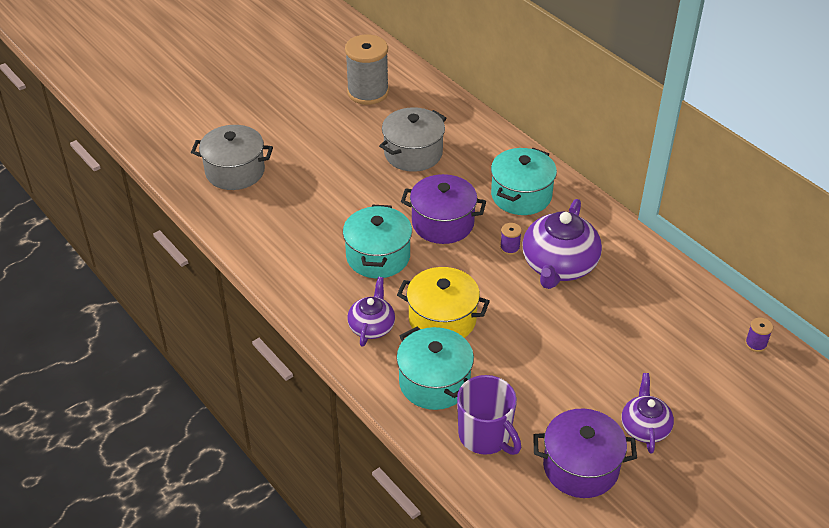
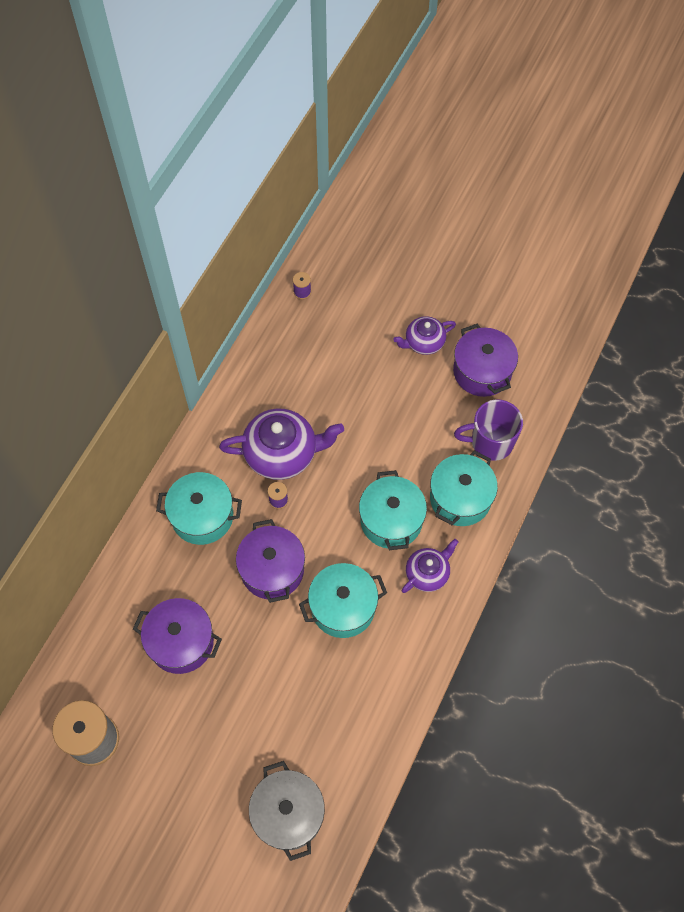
camera: 115 degrees left, 20 degrees up
purple teapot [347,277,395,347] -> purple teapot turned 150 degrees clockwise [401,539,459,593]
grey pot [379,107,447,172] -> purple pot [133,598,222,674]
yellow pot [397,267,490,338] -> turquoise pot [359,470,427,550]
purple mug [457,375,521,455] -> purple mug turned 120 degrees counterclockwise [454,399,523,461]

